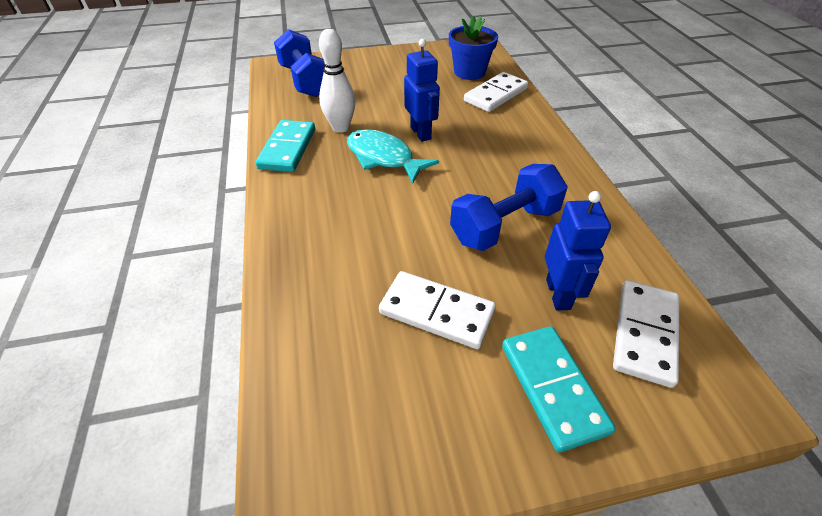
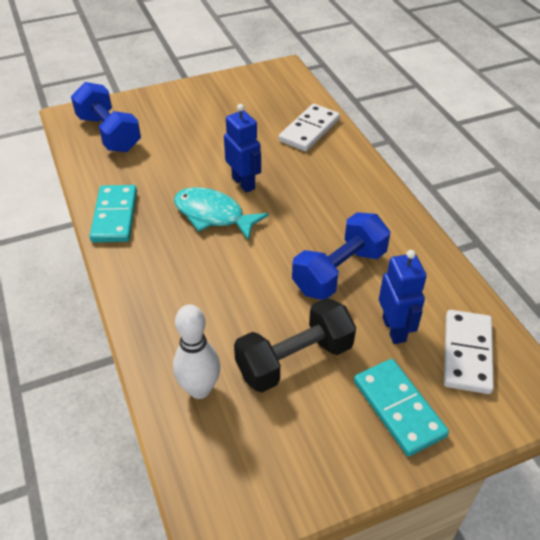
camera: 10 degrees left, 0 degrees up
white bowling pin [319,29,355,133] -> white bowling pin moved to [173,304,220,399]
white domino [379,271,496,349] -> black dumbbell [234,298,356,393]
blue flower pot [449,16,498,80] -> none

